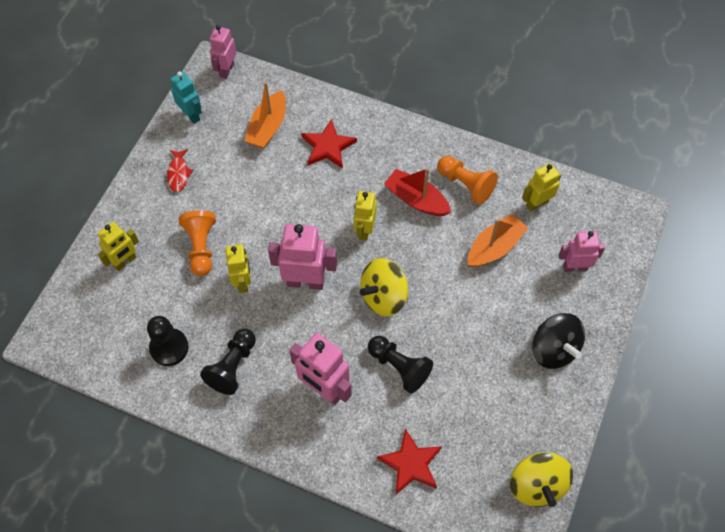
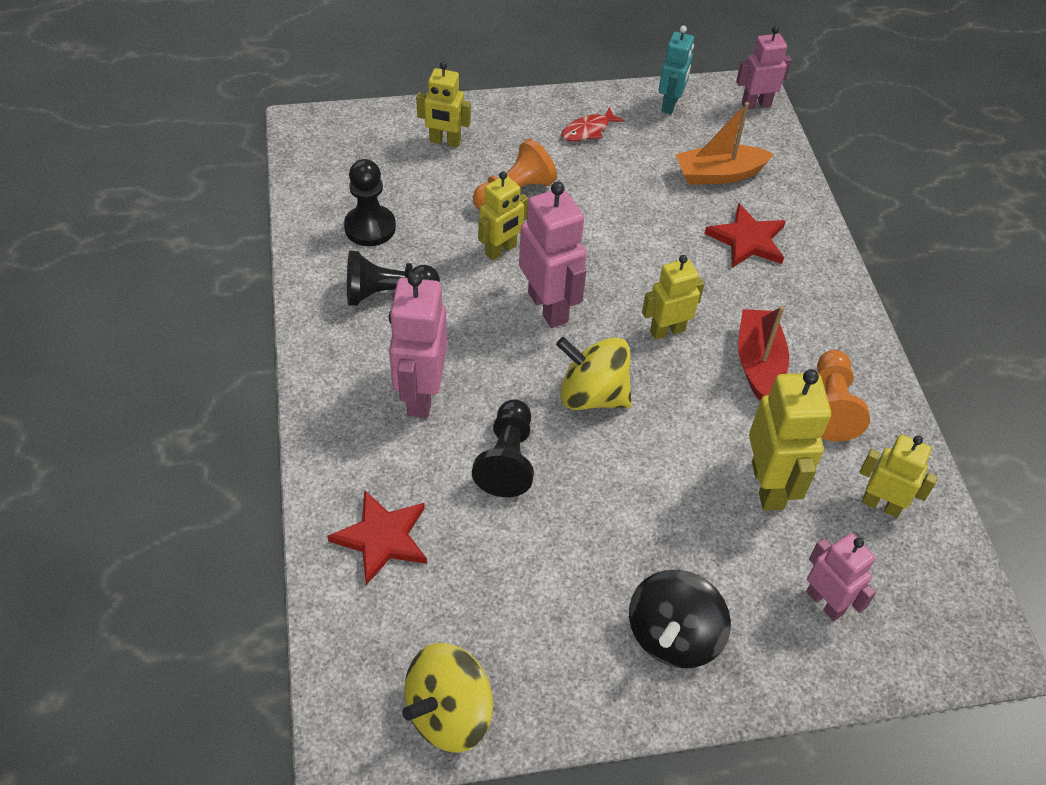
camera: 55 degrees right, 10 degrees down
orange boat [468,214,528,267] -> yellow robot [749,369,831,510]

